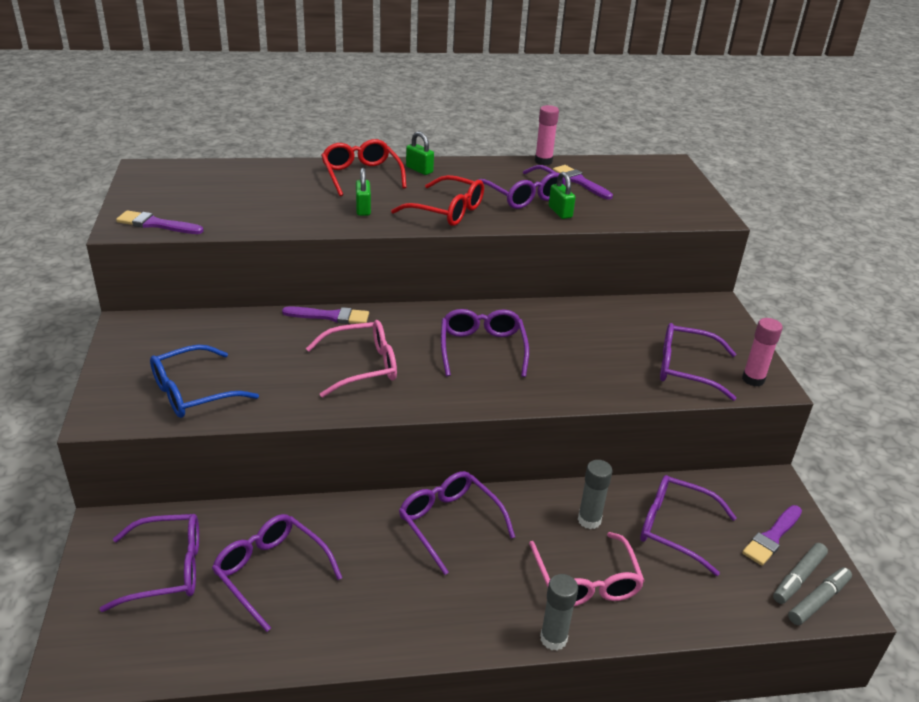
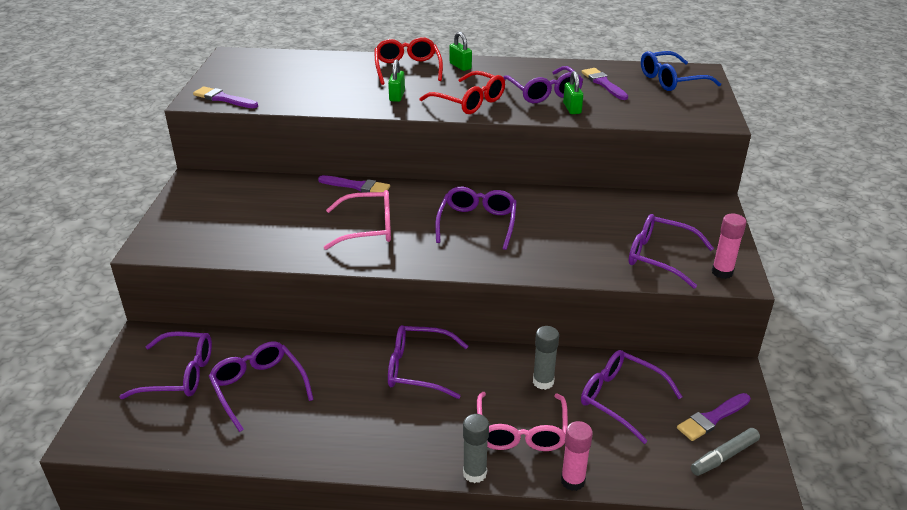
camera: 15 degrees right, 0 degrees up
blue glasses [150,345,259,418] -> blue glasses moved to [641,51,721,91]
purple glasses [399,471,515,575] -> purple glasses turned 60 degrees counterclockwise [388,325,468,399]
pink glue stick [535,105,559,165] -> pink glue stick moved to [561,421,593,491]
grey marker [788,567,852,625] -> none

